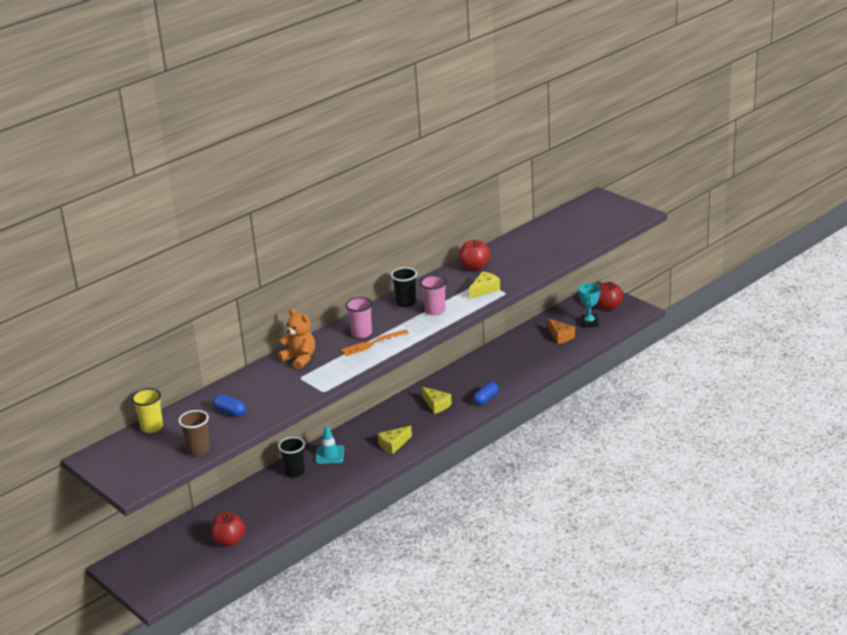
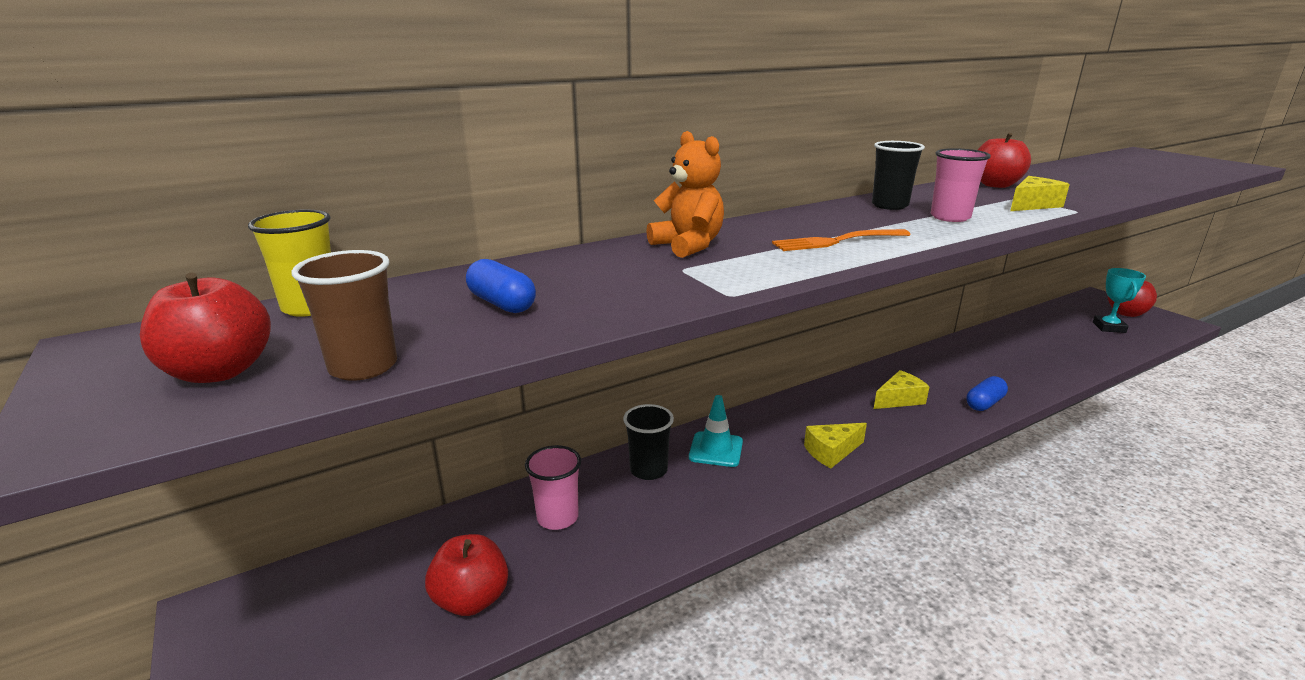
camera: 10 degrees right, 5 degrees down
pink cup [345,297,372,338] -> pink cup moved to [525,445,581,530]
yellow cheese [422,387,452,414] -> yellow cheese turned 90 degrees counterclockwise [874,370,930,409]
orange cheese [548,318,575,344] -> none
none -> red apple [140,273,271,383]

